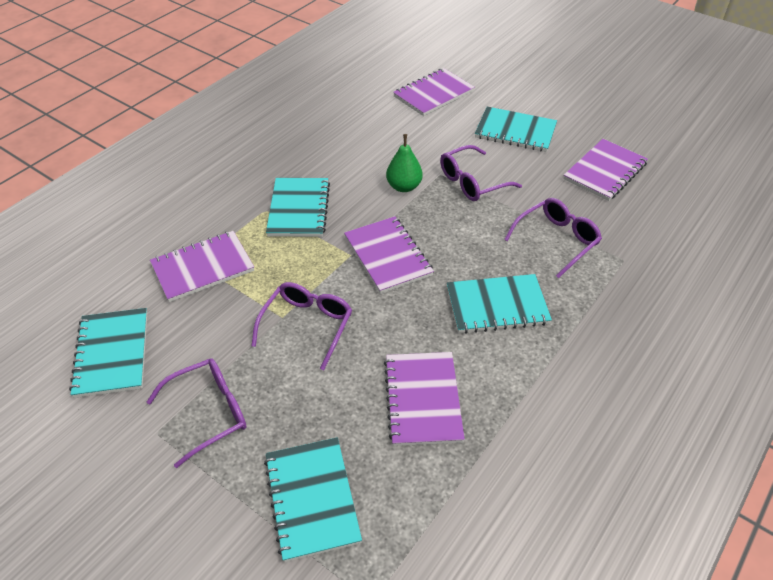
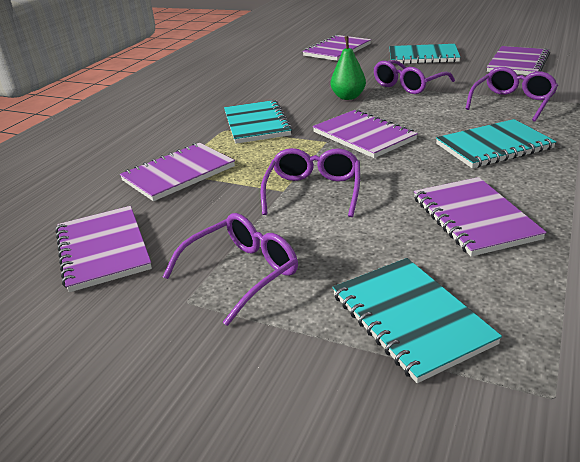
camera: 10 degrees left, 15 degrees down
turquoise notebook [69,308,147,398] -> purple notebook [55,206,152,292]

